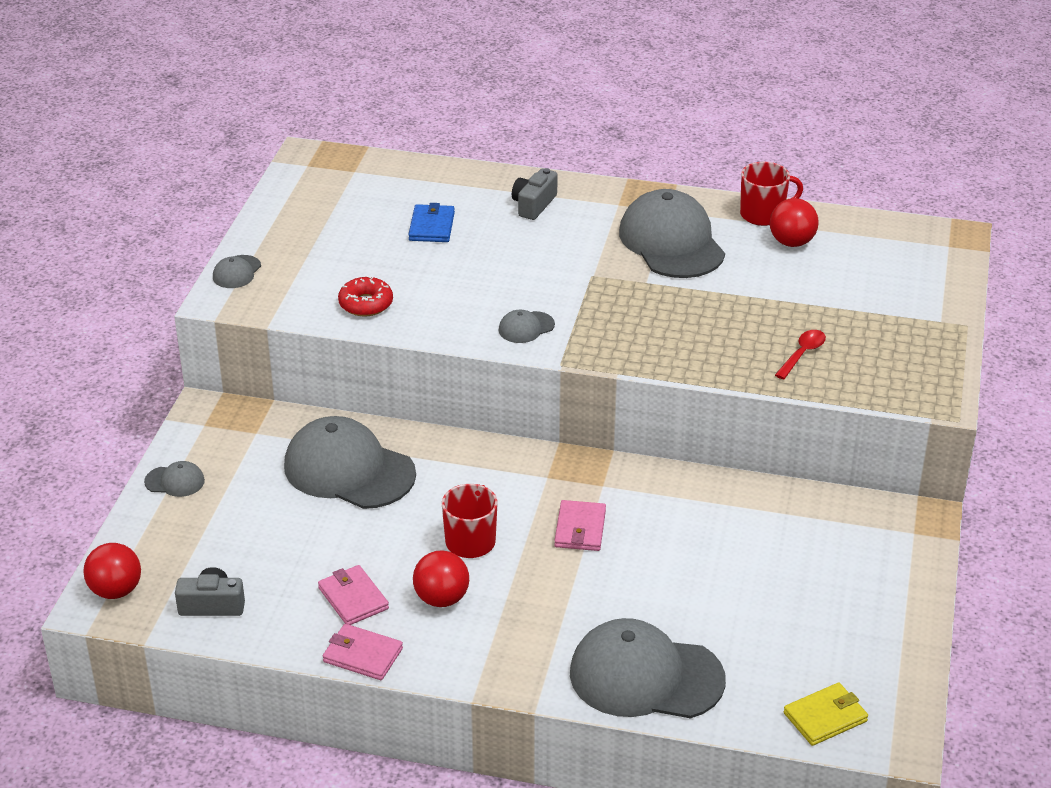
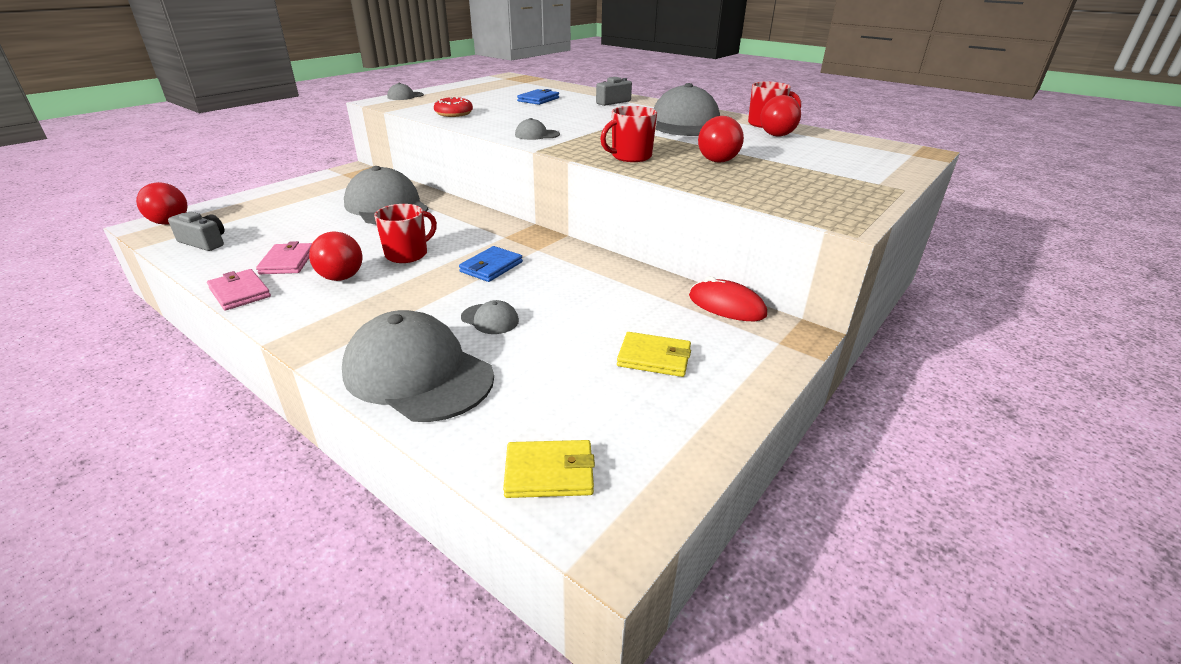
camera: 25 degrees right, 5 degrees down
grey cap [144,461,205,497] -> grey cap moved to [461,300,519,334]
pink wallet [554,500,606,551] -> blue wallet [459,246,523,282]
red spoon [775,330,826,379] -> none
none -> red mug [600,106,657,162]
none -> yellow wallet [617,332,691,377]
none -> red mouse [689,276,767,321]
none -> red ball [698,116,744,163]

